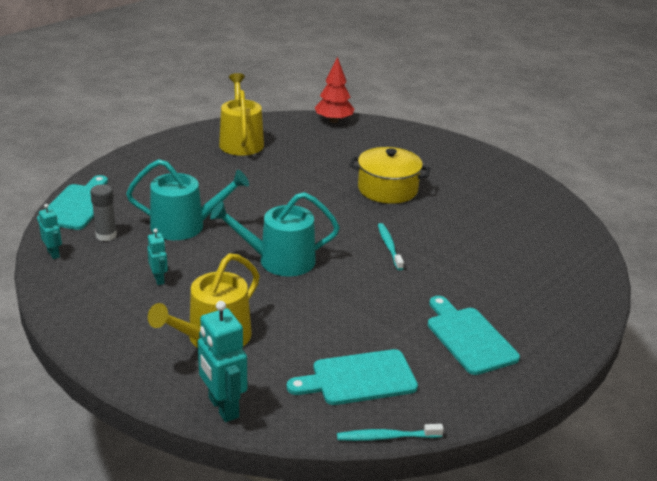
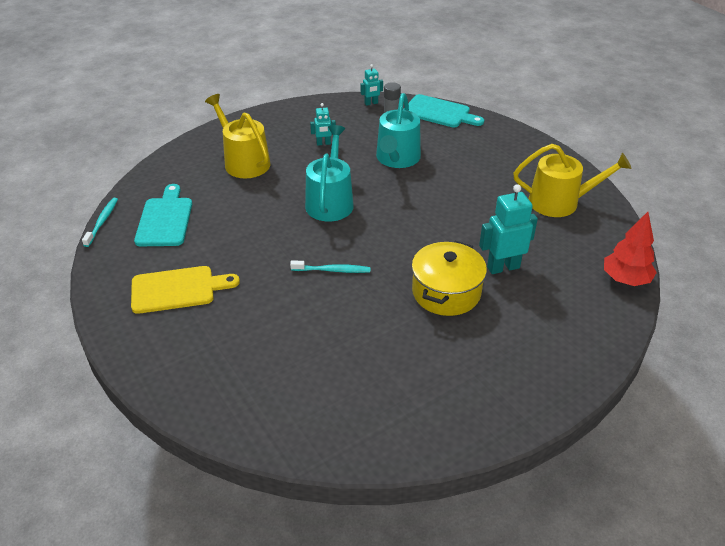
camera: 105 degrees right, 10 degrees up
turquoise robot [198,301,247,422] -> turquoise robot moved to [479,184,538,274]
turquoise cutting board [428,296,520,375] -> yellow cutting board [131,266,240,314]

